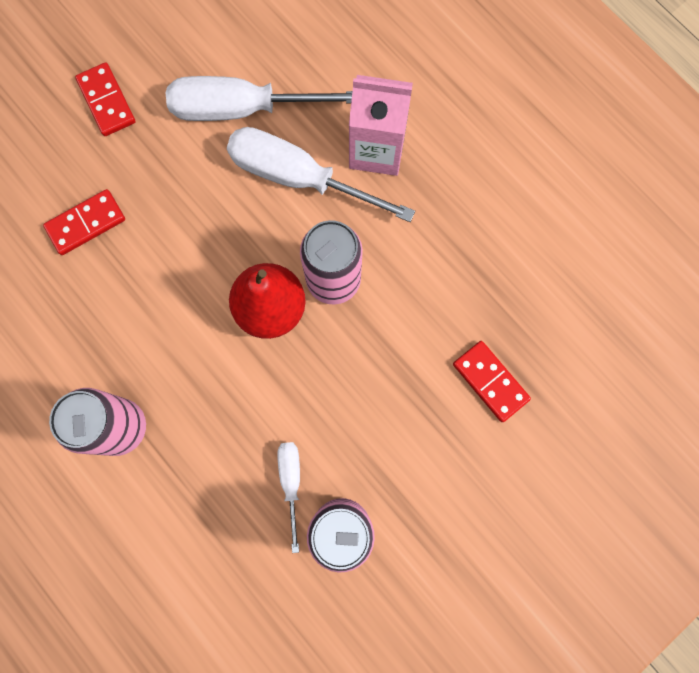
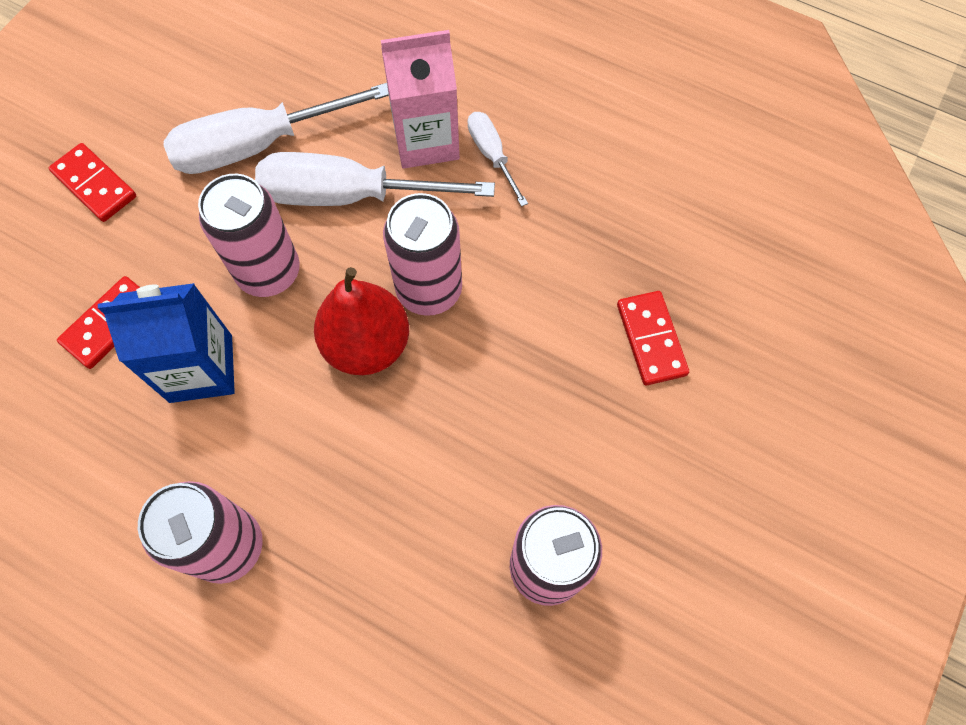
camera: 20 degrees left, 10 degrees down
white screwdriver [277,442,300,553] -> white screwdriver moved to [468,112,528,207]
red domino [453,341,531,422] -> red domino turned 45 degrees clockwise [617,291,689,386]
none -> blue carton [98,283,235,403]
none -> pink can [198,174,300,297]

